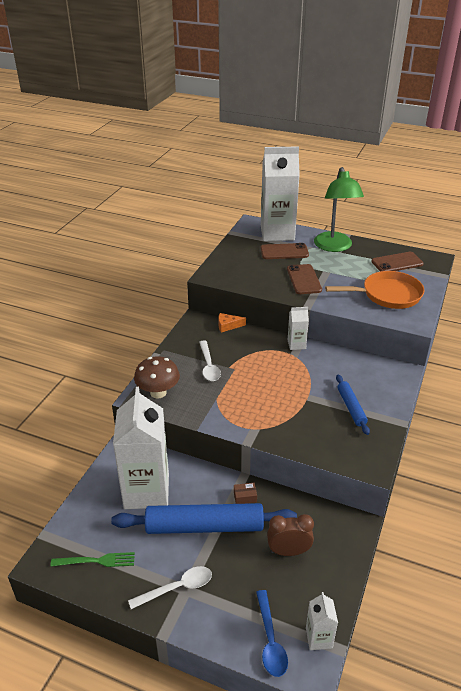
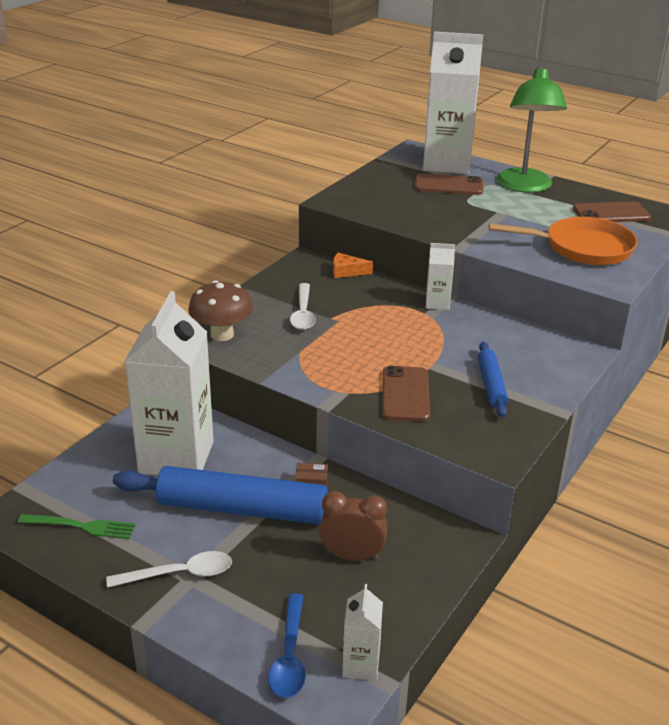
camera: 10 degrees right, 5 degrees down
brown phone [287,264,322,294] -> brown phone moved to [382,366,430,421]

